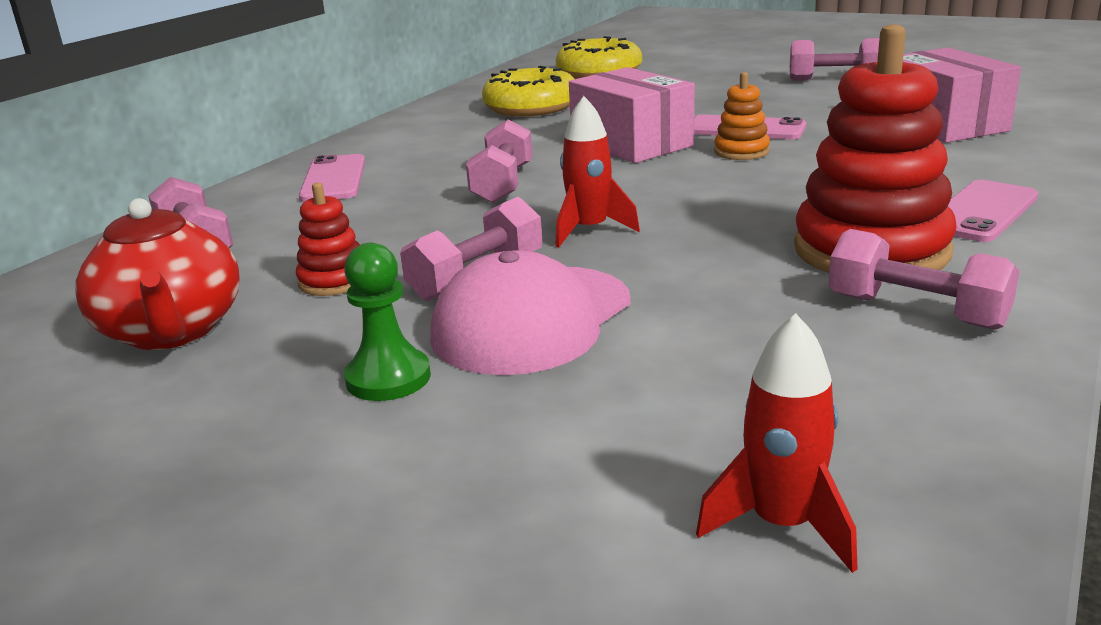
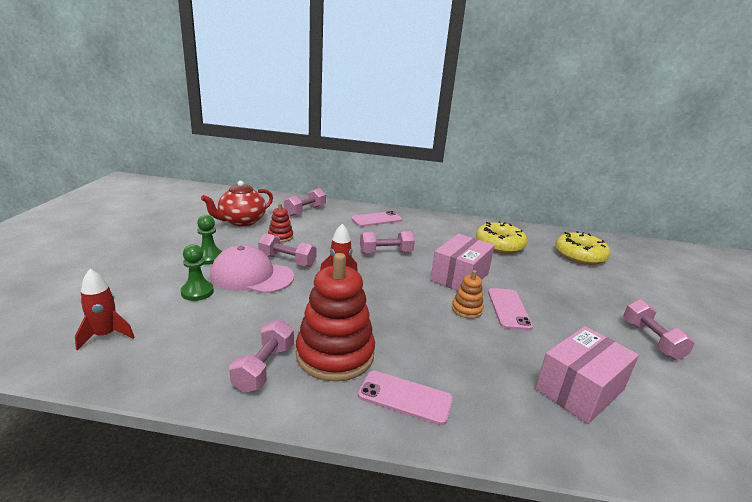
camera: 65 degrees right, 0 degrees up
none -> green pawn [181,244,214,301]

